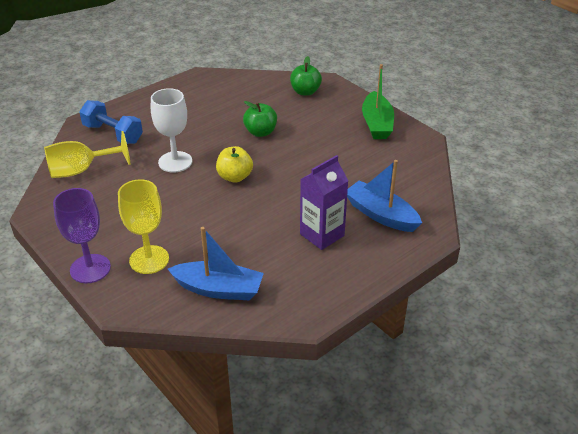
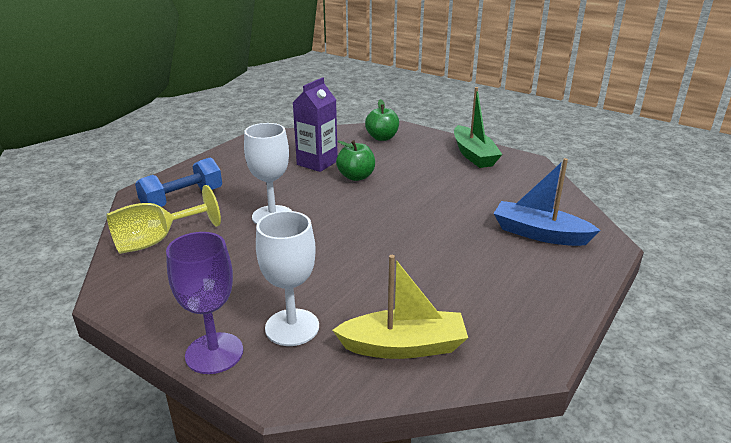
camera: 15 degrees left, 10 degrees down
blue dumbbell [79,100,143,144] -> blue dumbbell turned 60 degrees counterclockwise [135,158,222,207]
yellow goblet [118,179,169,274] -> white goblet [256,211,319,346]
blue boat [168,227,264,300] -> yellow boat [332,255,468,359]
yellow apple [216,146,253,183] -> none
purple carton [300,155,348,250] -> purple carton moved to [293,77,338,172]

